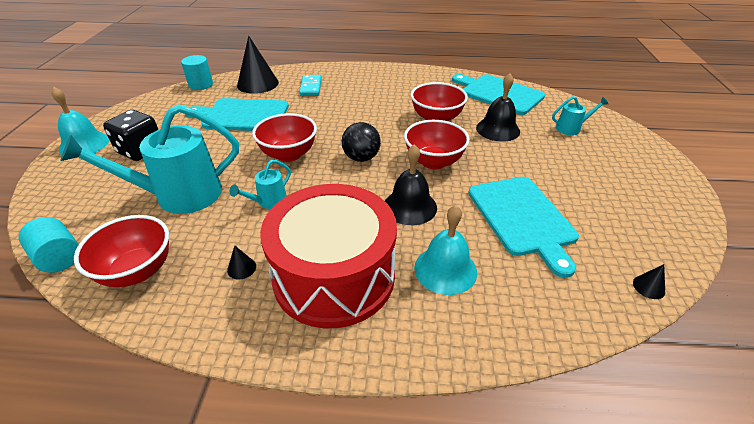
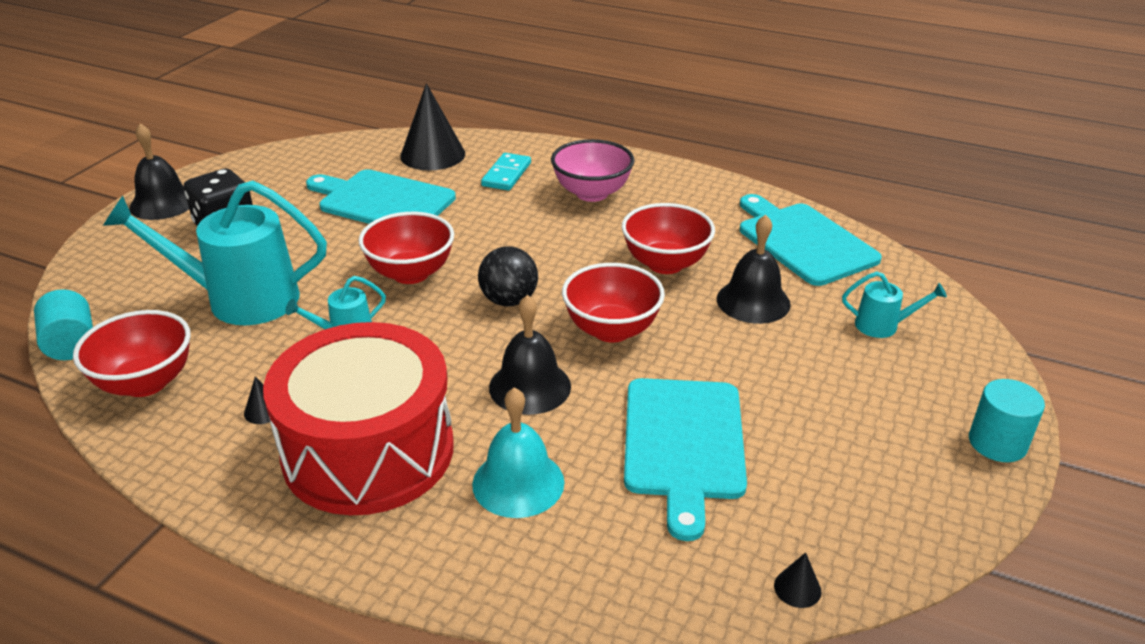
camera: 20 degrees right, 5 degrees down
turquoise bell [51,87,109,155] -> black bell [129,123,189,220]
turquoise cylinder [181,55,213,90] -> turquoise cylinder moved to [969,379,1045,462]
none -> pink bowl [551,139,634,202]

